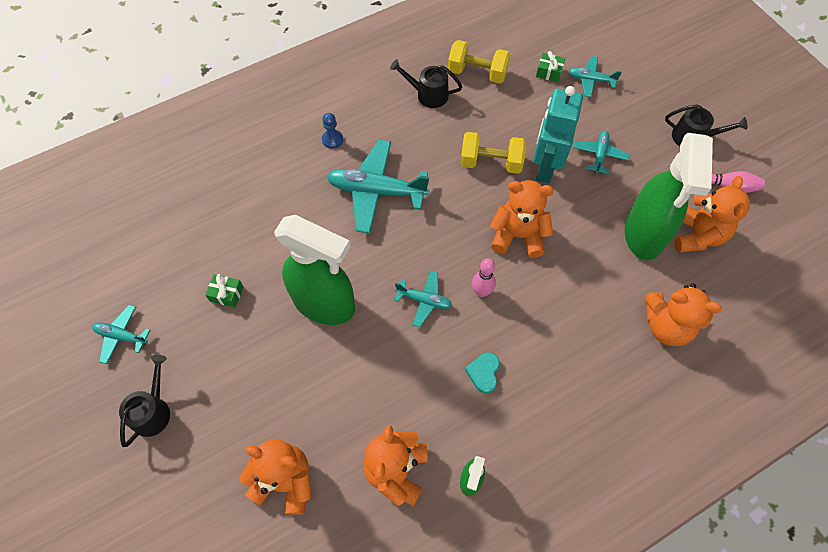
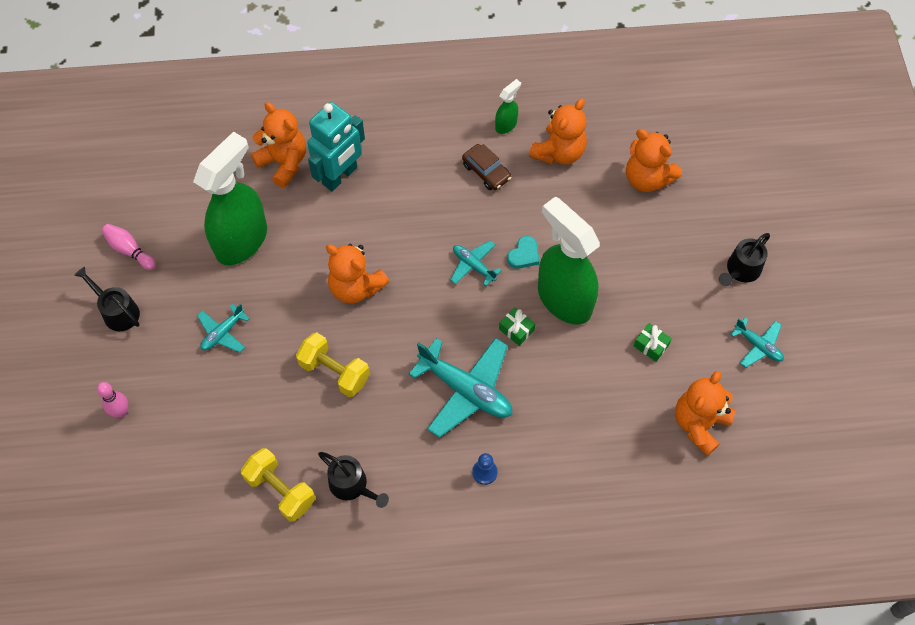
camera: 155 degrees left, 0 degrees up
turquoise heart [465,353,500,394] -> turquoise heart moved to [507,236,539,269]
pink bowling pin [472,258,496,297] -> pink bowling pin moved to [97,382,129,417]
turquoise robot [533,86,583,183] -> turquoise robot moved to [307,102,365,191]
green gift [536,51,565,82] -> green gift moved to [499,307,535,346]
turquoise plane [569,56,622,97] -> none
orange teddy bear [674,176,750,253] -> orange teddy bear moved to [675,371,735,456]
none -> brown car [462,144,511,190]

